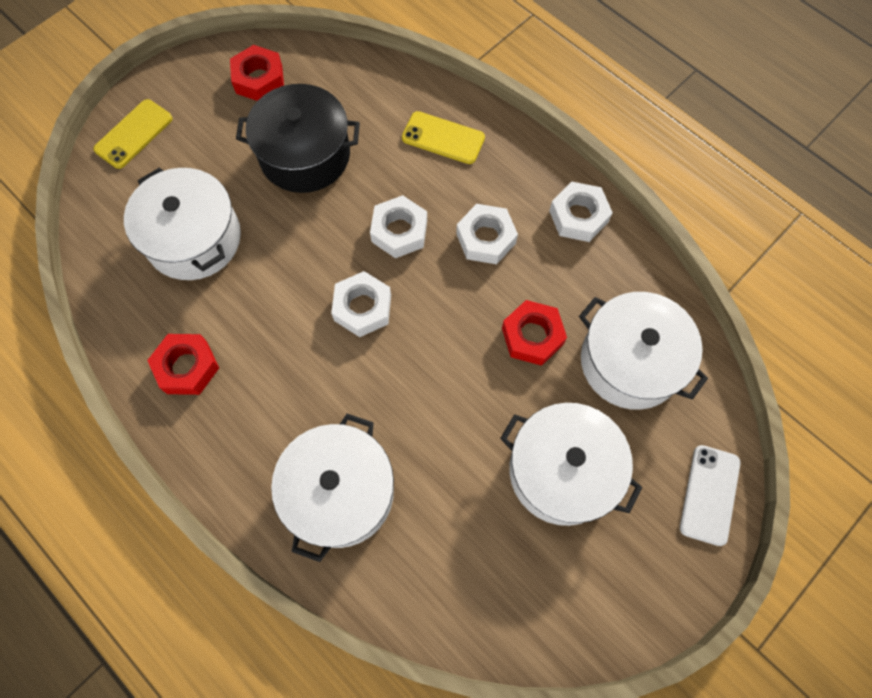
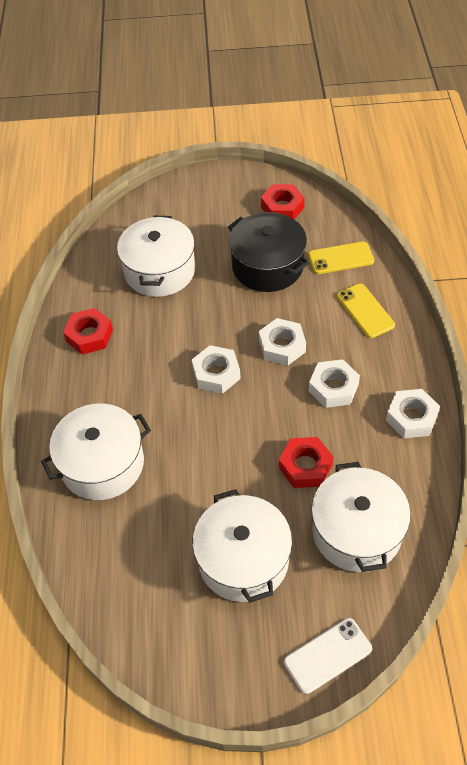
camera: 45 degrees right, 15 degrees down
yellow phone [93,99,173,169] -> yellow phone moved to [308,242,374,274]

